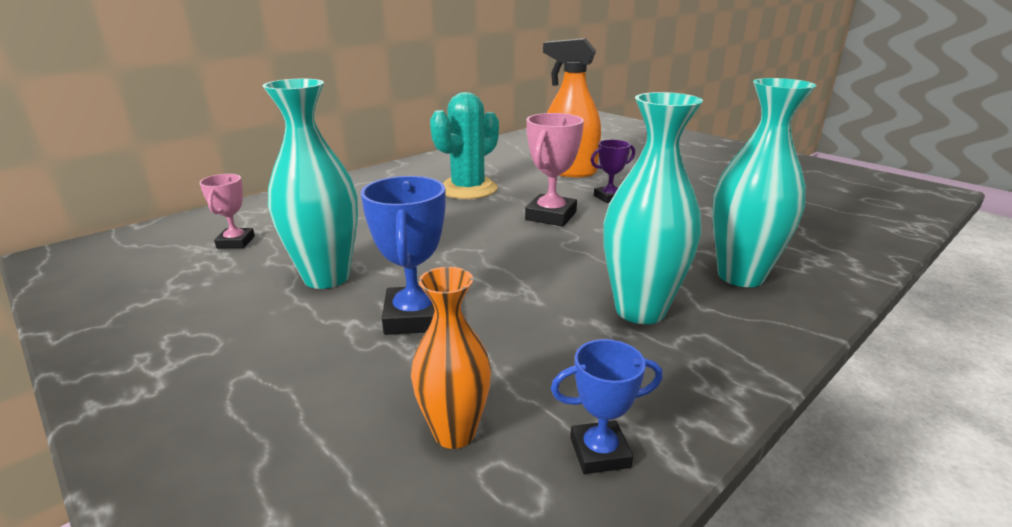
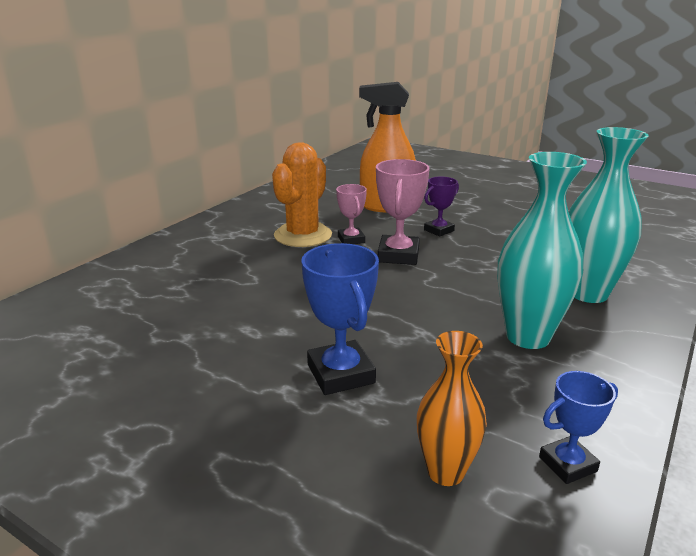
camera: 15 degrees left, 0 degrees up
pink trophy [199,174,255,248] -> pink trophy moved to [336,184,367,244]
turquoise vase [262,79,358,289] -> none
turquoise cactus [430,92,499,199] -> orange cactus [272,143,332,247]

